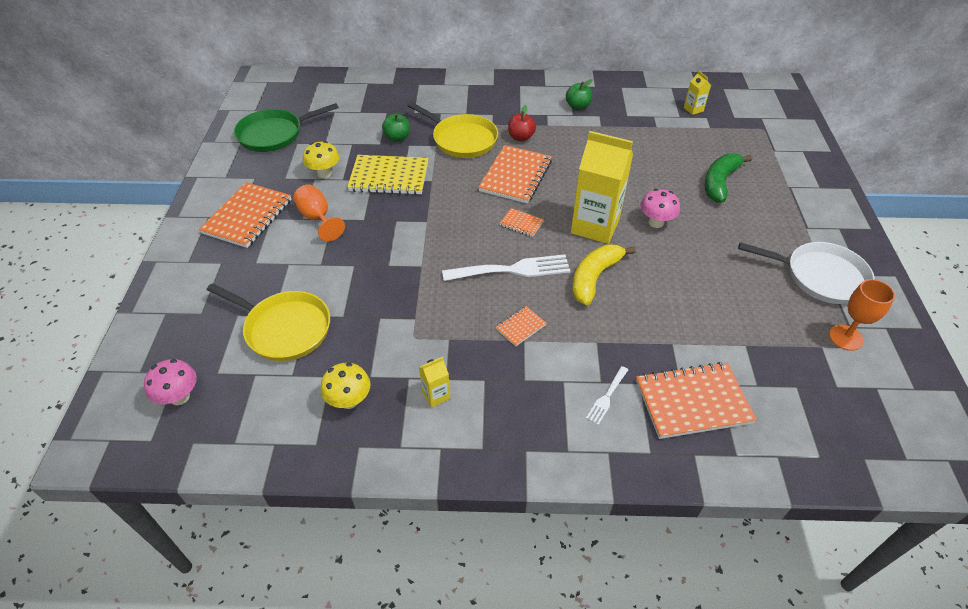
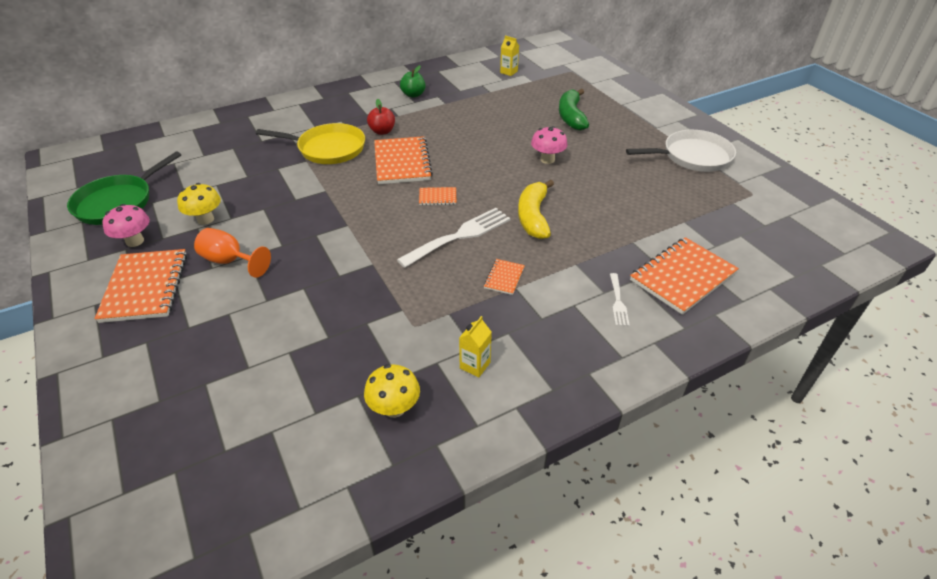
camera: 30 degrees left, 5 degrees down
pink mushroom [144,359,197,405] -> pink mushroom moved to [102,204,150,247]
yellow pan [207,283,330,361] -> none
yellow notebook [347,155,428,195] -> none
green apple [382,114,410,142] -> none
yellow carton [571,131,633,244] -> none
orange goblet [829,279,895,351] -> none

